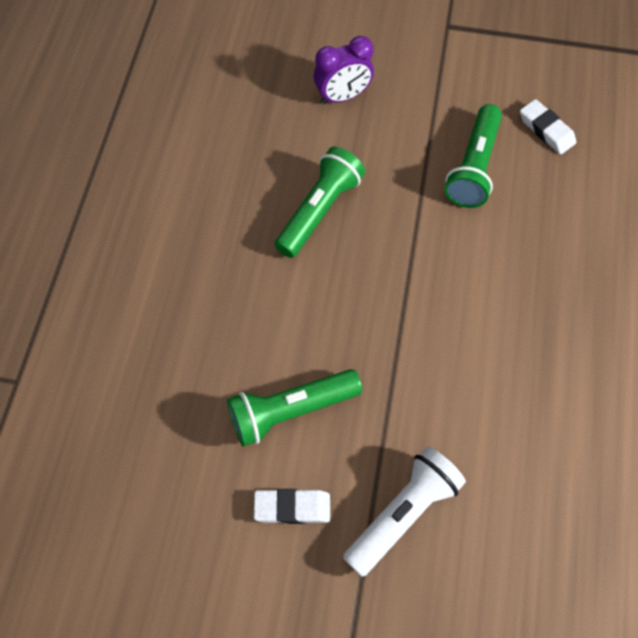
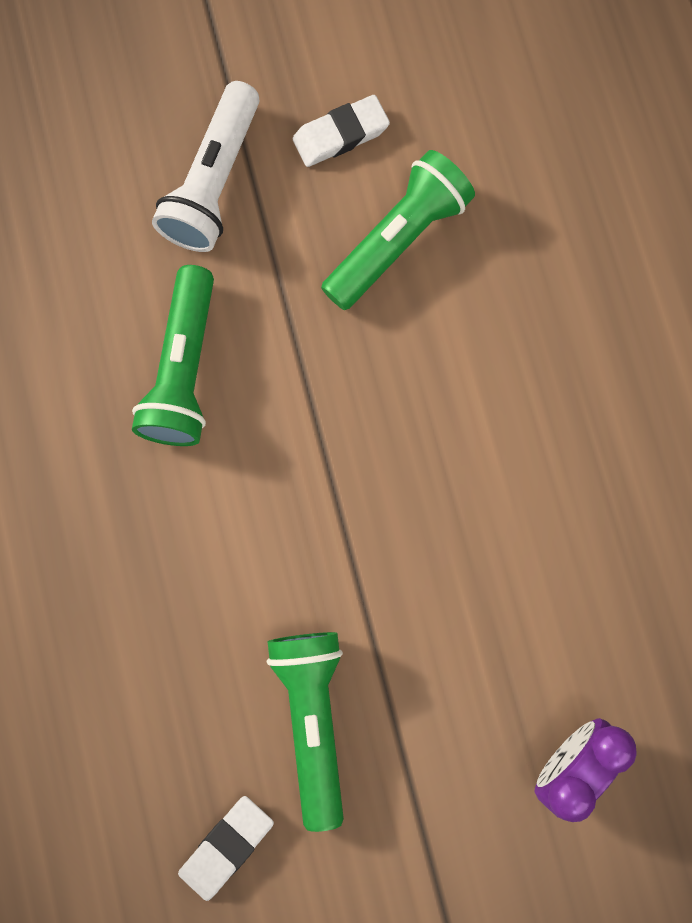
camera: 155 degrees right, 15 degrees up
green flashlight [275,147,365,258] -> green flashlight moved to [132,265,214,446]
white eraser [520,99,576,154] -> white eraser turned 75 degrees counterclockwise [178,796,274,901]

